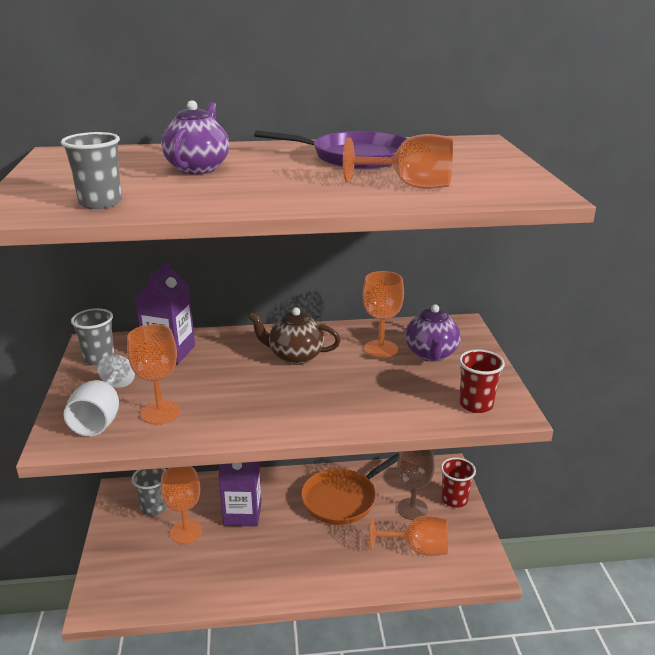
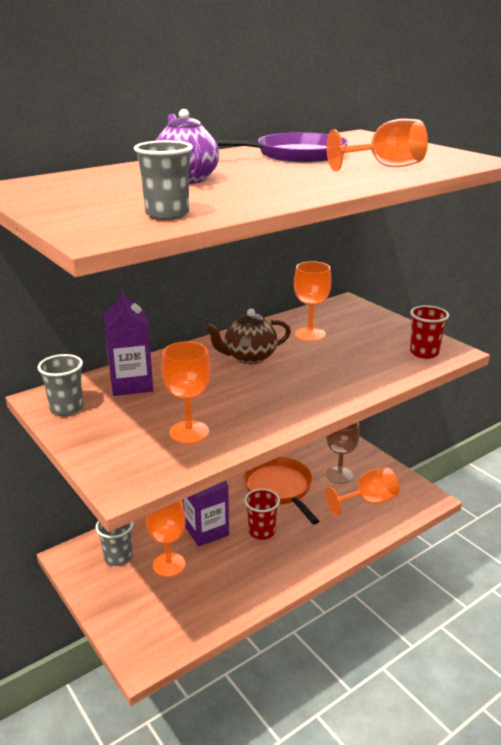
camera: 30 degrees left, 0 degrees up
white goblet [64,354,135,436] -> none
orange pan [301,454,399,525] -> orange pan turned 135 degrees clockwise [243,457,319,524]
purple teapot [405,304,461,362] -> none
red cup [441,457,476,508] -> red cup moved to [244,489,280,540]

